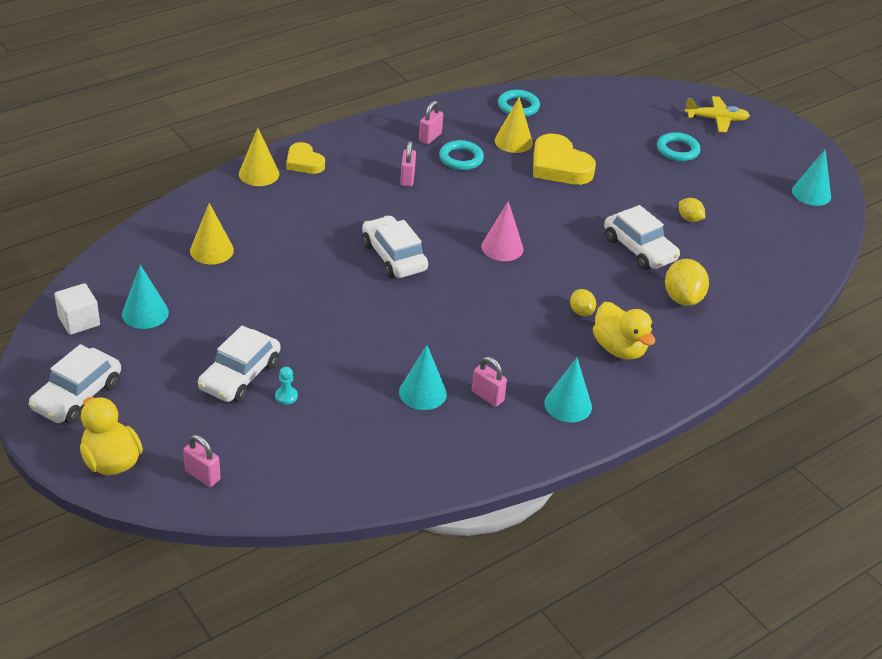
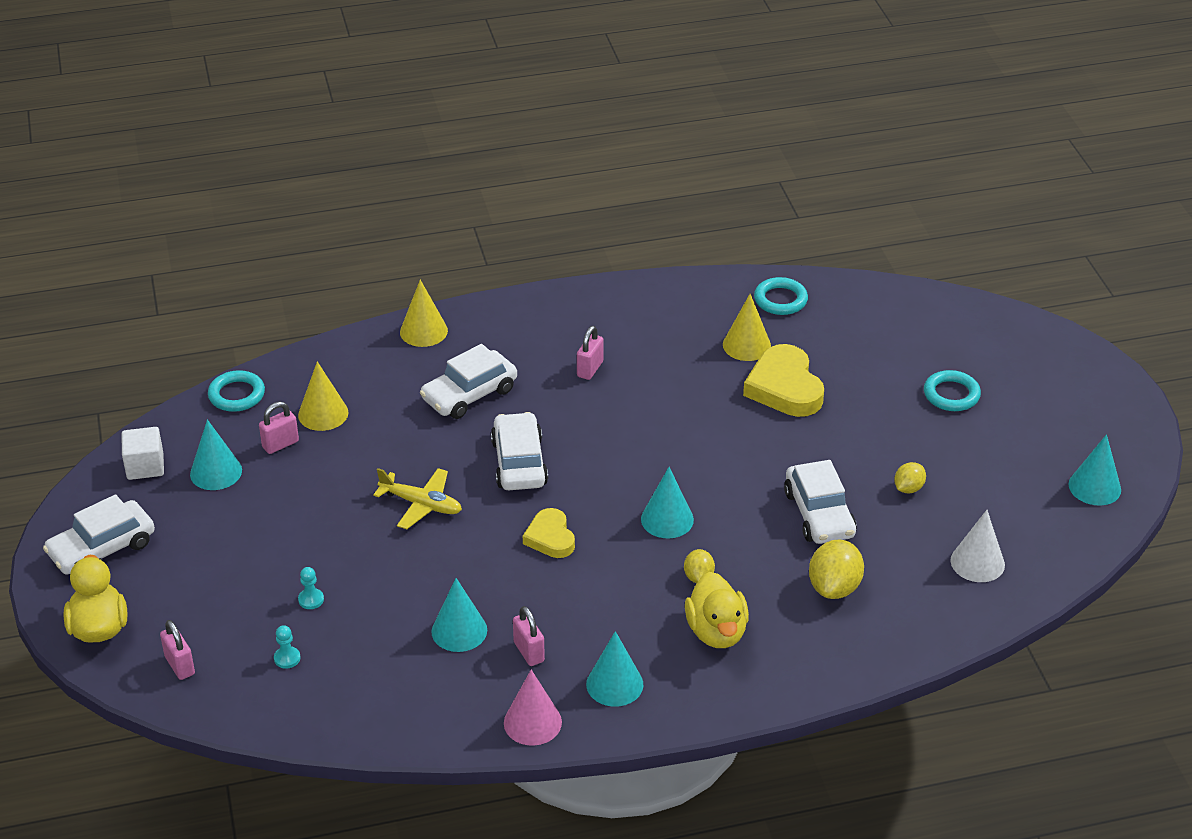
camera: 25 degrees right, 0 degrees up
white car [198,325,280,402] -> white car moved to [420,344,517,419]
yellow heart [286,142,325,174] -> yellow heart moved to [523,508,575,558]
pink padlock [419,101,443,144] -> pink padlock moved to [259,402,299,454]
turquoise ring [439,140,484,170] -> turquoise ring moved to [208,370,265,412]
pink cone [481,201,524,261] -> pink cone moved to [504,670,562,746]
yellow lemon [679,198,705,222] -> yellow lemon turned 60 degrees clockwise [894,462,926,494]
yellow plane [685,96,750,132] -> yellow plane moved to [373,468,462,529]
none -> turquoise pawn [274,625,300,669]
none -> turquoise cone [641,467,694,538]
none -> white cone [950,510,1005,582]

